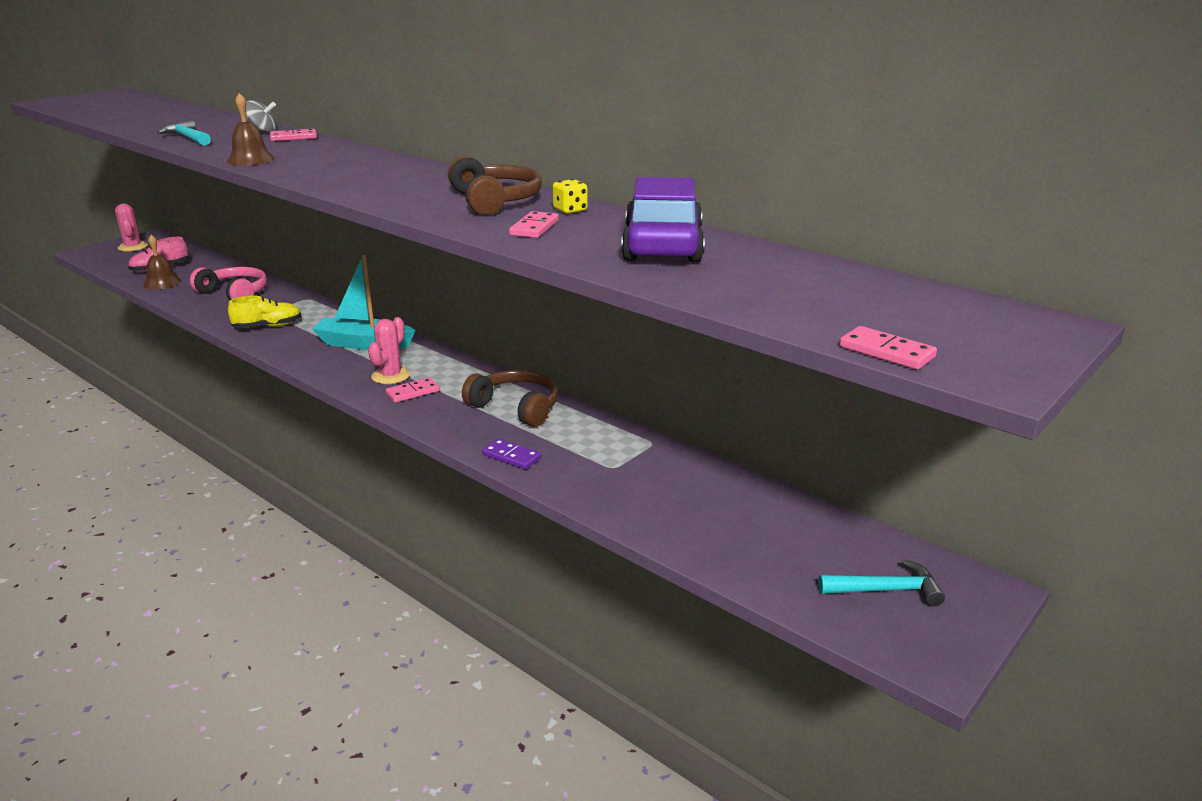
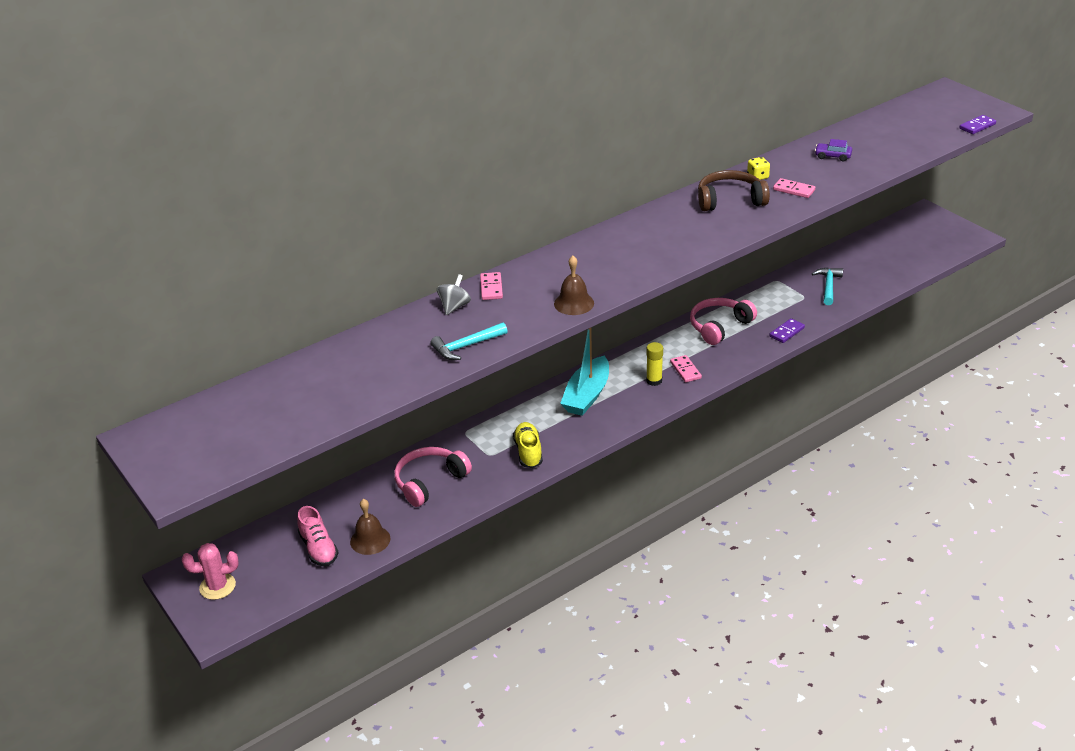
camera: 75 degrees left, 10 degrees up
pink cactus [368,317,410,384] -> yellow glue stick [646,342,663,386]
brown headphones [462,370,558,427] -> pink headphones [690,298,757,345]
purple car [621,177,705,263] -> purple car [815,139,852,161], size x0.43
turquoise hammer [818,559,945,607] -> turquoise hammer moved to [812,267,843,305]
pink domino [840,326,937,370] -> purple domino [959,115,996,134]

